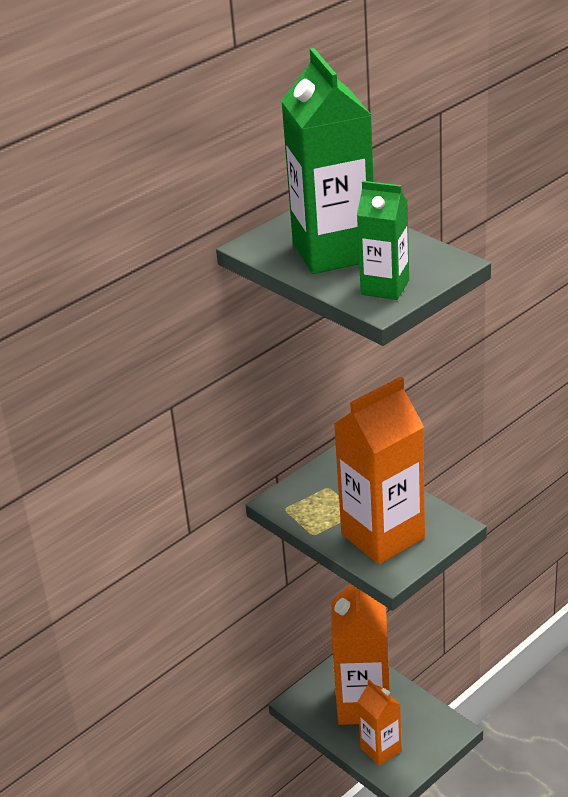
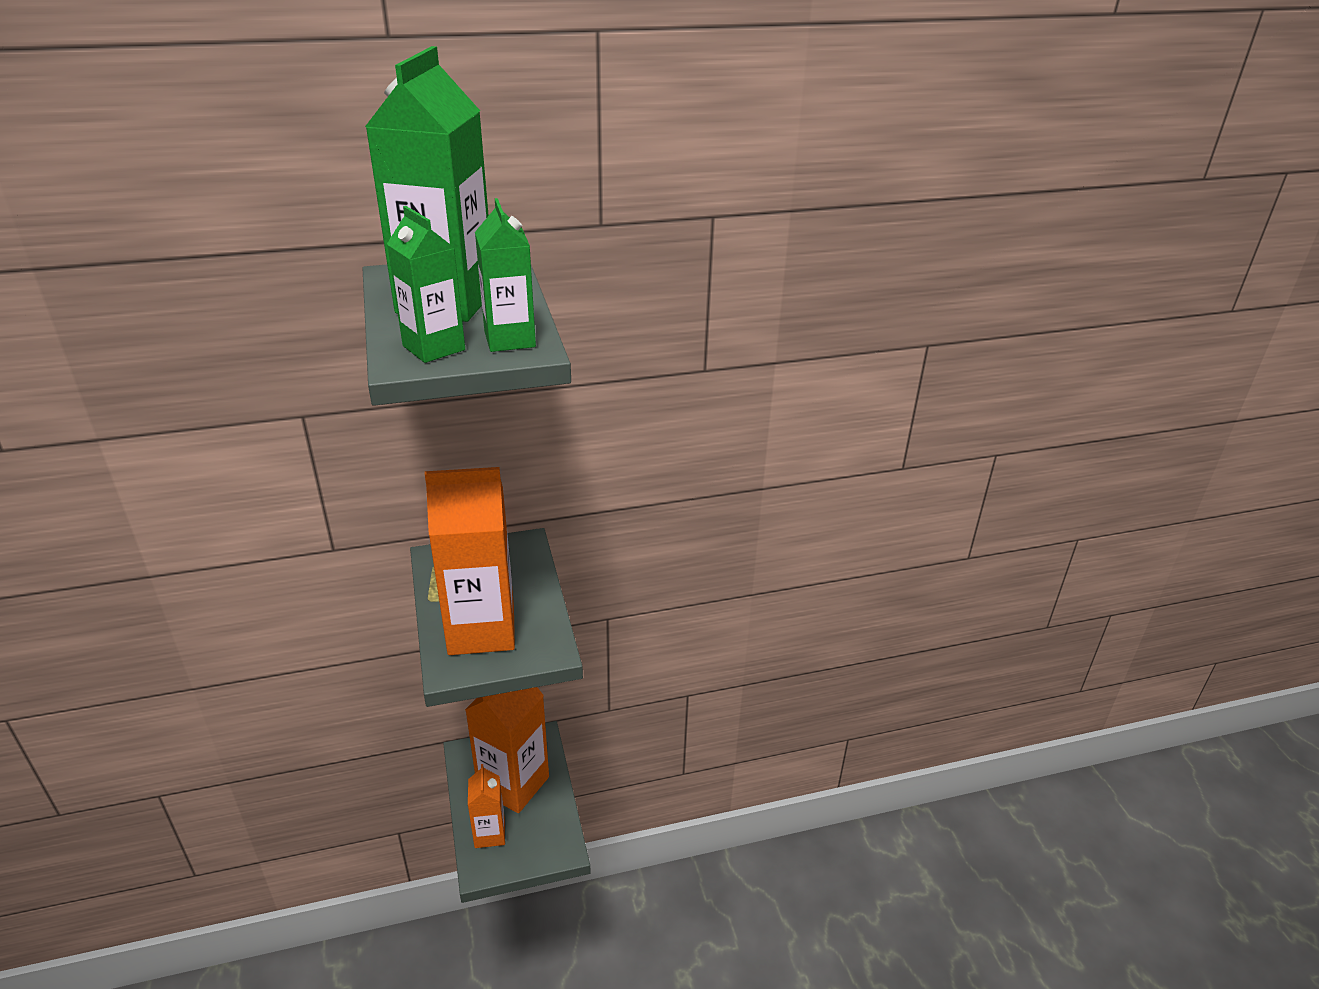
camera: 25 degrees right, 0 degrees up
none -> green carton [475,198,536,352]

